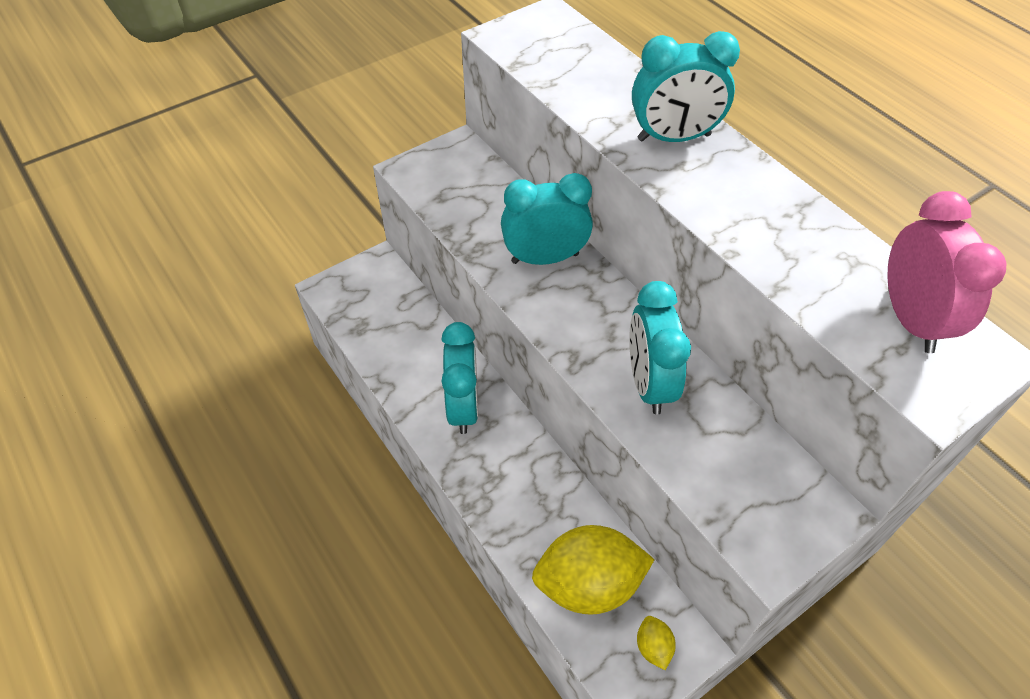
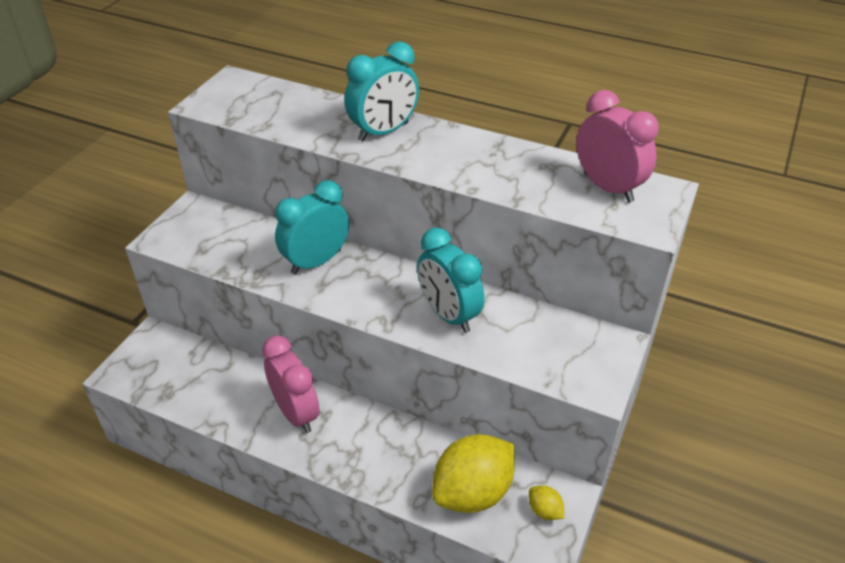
camera: 30 degrees left, 10 degrees down
turquoise clock [441,322,478,434] -> pink clock [262,335,320,433]

